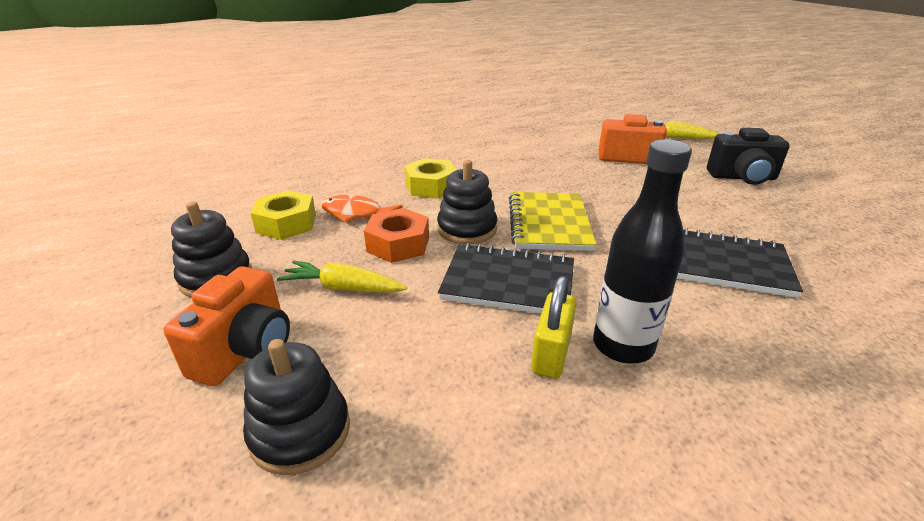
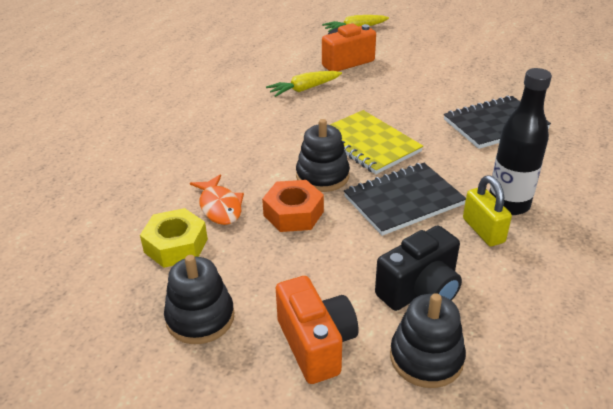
camera: 40 degrees left, 5 degrees up
yellow carrot [277,260,407,293] -> yellow carrot moved to [266,71,342,97]
orange fish [321,195,402,223] -> orange fish turned 90 degrees counterclockwise [190,174,244,225]
yellow nut [404,158,456,198] -> none
black camera [707,128,790,185] -> black camera moved to [375,225,462,311]

